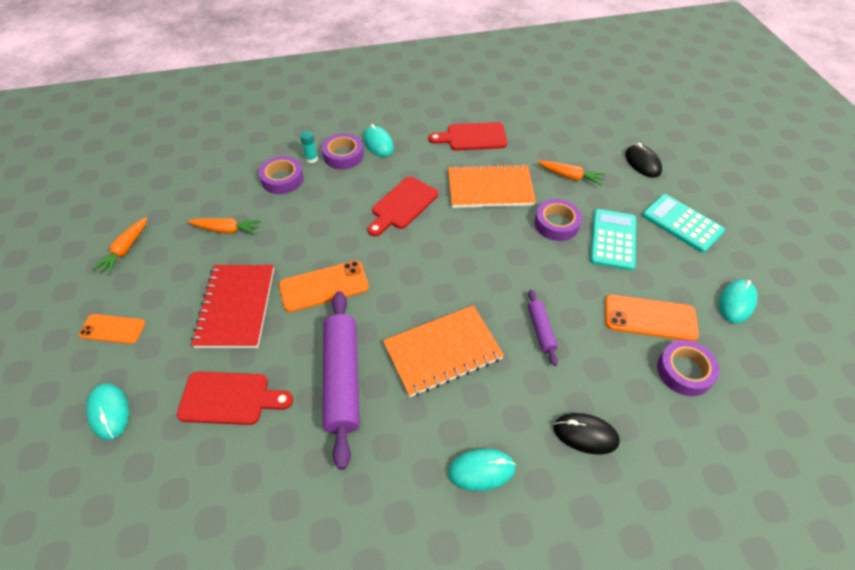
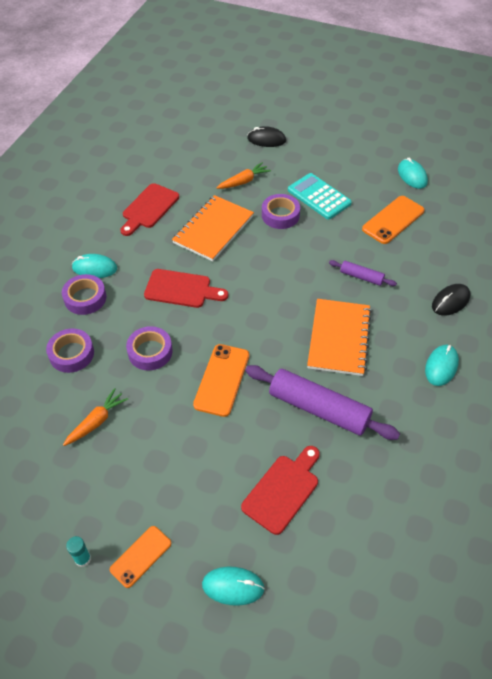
camera: 55 degrees left, 0 degrees up
orange carrot [92,217,147,275] -> none
red notebook [191,265,274,348] -> none
turquoise glue stick [300,131,318,163] -> turquoise glue stick moved to [66,536,91,567]
red cutting board [367,177,438,236] -> red cutting board turned 60 degrees counterclockwise [144,269,228,308]
turquoise calculator [642,194,725,253] -> none
purple tape [657,340,719,396] -> purple tape moved to [126,326,172,370]

